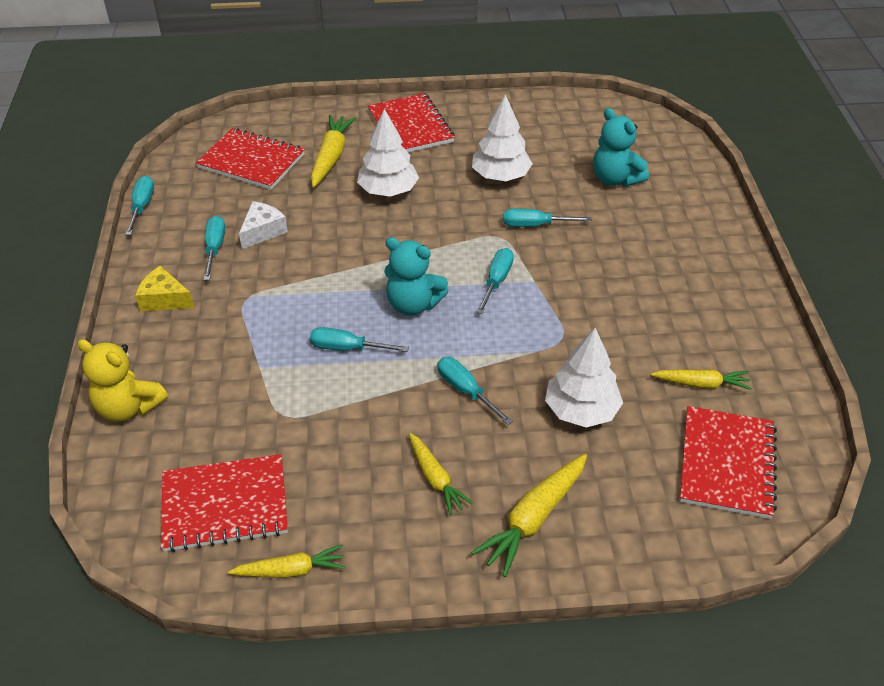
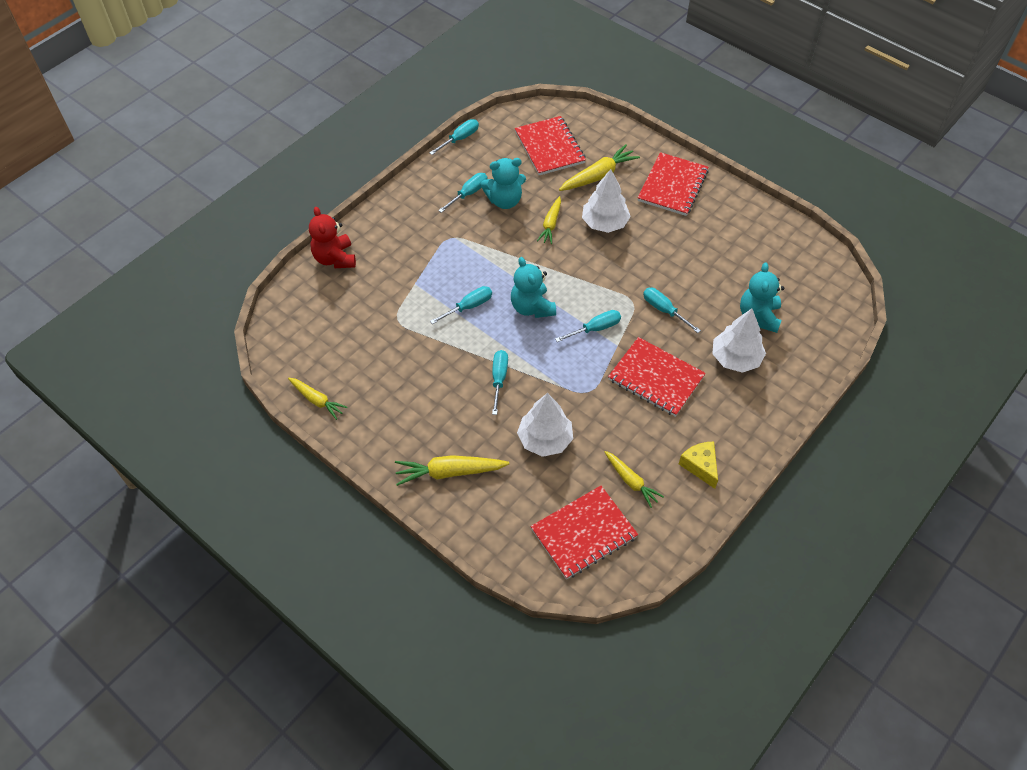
camera: 45 degrees right, 10 degrees up
yellow teddy bear [77,339,168,422] -> red teddy bear [309,207,356,268]
yellow cheese [135,266,194,311] -> yellow cheese moved to [679,441,718,489]
red notebook [161,454,288,552] -> red notebook moved to [608,337,706,417]
white cheese [239,201,288,249] -> turquoise teddy bear [481,158,526,209]
turquoise screwdriver [310,327,409,352] -> turquoise screwdriver turned 90 degrees clockwise [430,286,492,324]
yellow carrot [409,433,473,516] -> yellow carrot moved to [537,196,561,244]
white tree [472,94,533,181] -> white tree moved to [712,309,766,373]

